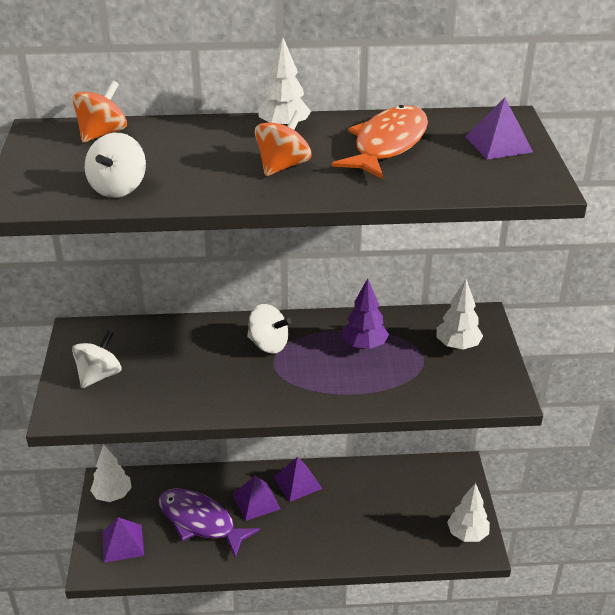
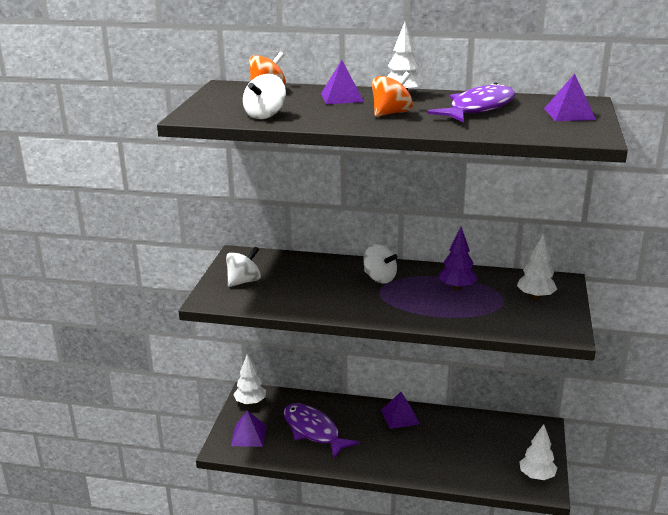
camera: 15 degrees right, 10 degrees down
purple pyramid [232,476,281,521] -> purple pyramid moved to [321,60,364,104]
orange fish [332,105,428,179] -> purple fish [427,82,516,122]

